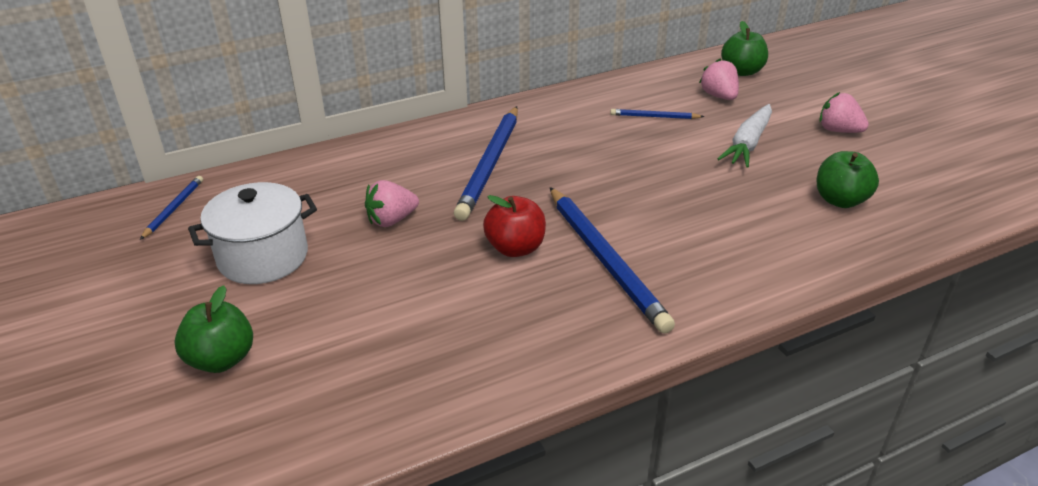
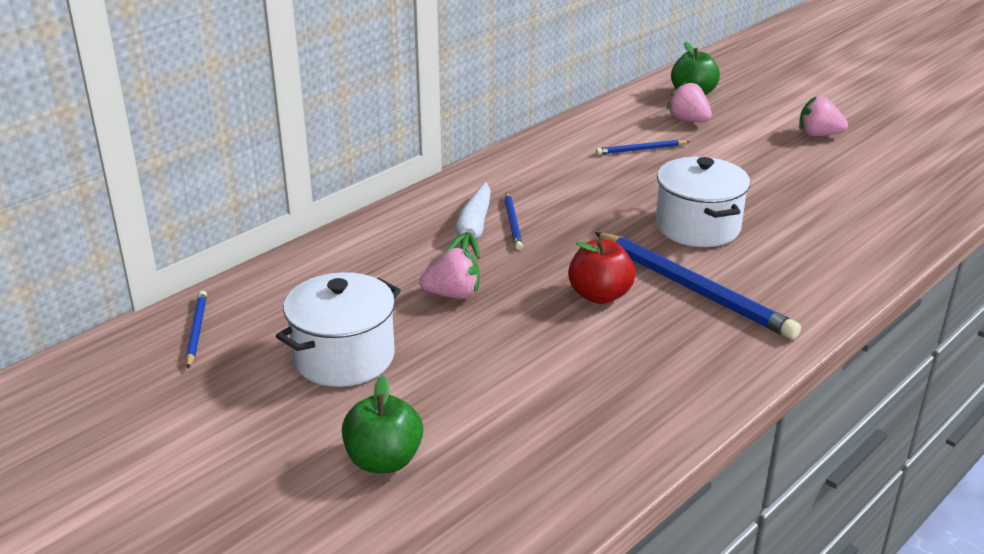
camera: 20 degrees left, 5 degrees down
pink strawberry [365,180,419,227] -> pink strawberry turned 135 degrees counterclockwise [420,248,480,299]
blue pencil [454,106,518,221] -> blue pencil [504,192,523,250], size x0.48
white carrot [717,104,772,168] -> white carrot moved to [445,182,491,259]
green apple [817,151,879,208] -> none
none -> white pot [656,157,750,247]

